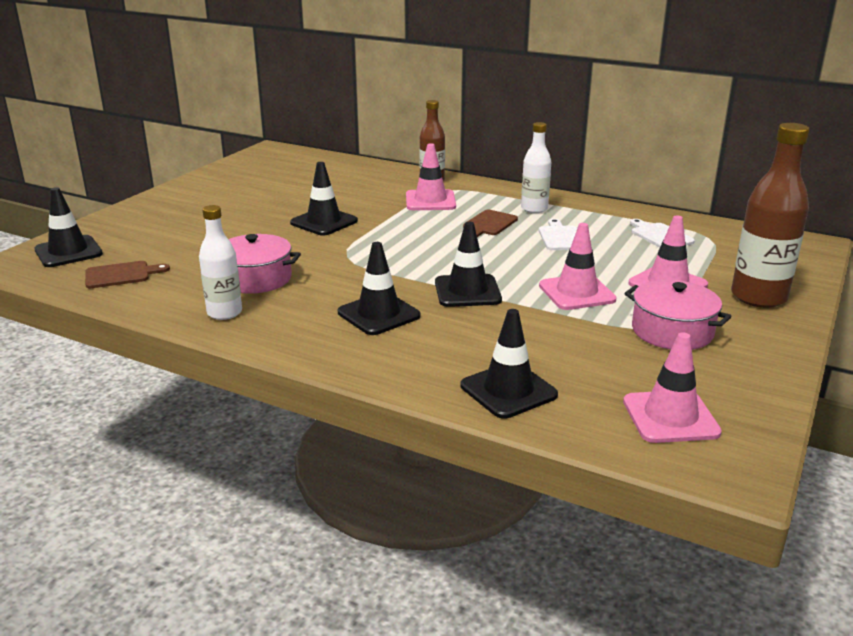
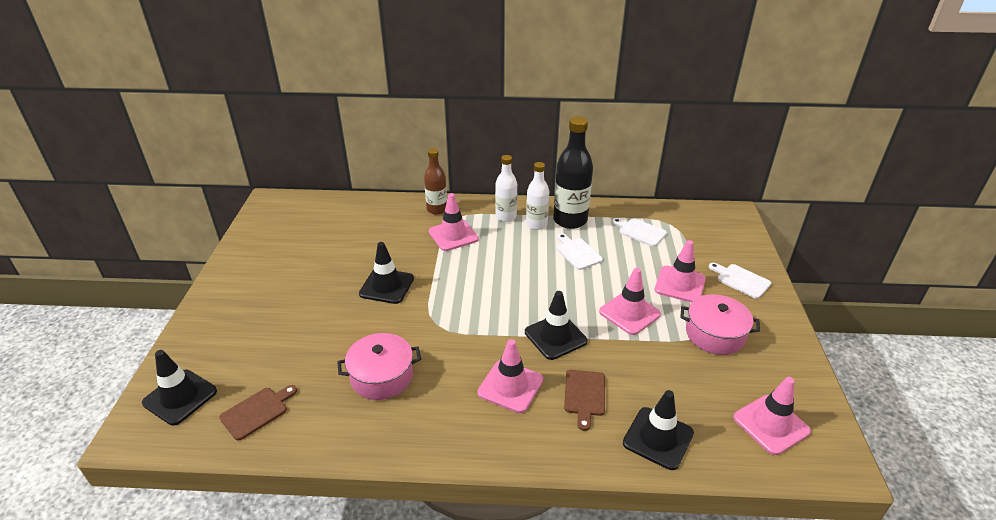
camera: 25 degrees left, 10 degrees up
white bottle [199,205,242,320] -> white bottle moved to [495,155,517,222]
black traffic cone [338,242,421,335] -> pink traffic cone [477,339,543,413]
brown cutting board [463,210,518,237] -> brown cutting board moved to [564,370,605,431]
brown bottle [731,123,809,308] -> white cutting board [709,263,771,299]
none -> black bottle [553,116,593,229]

